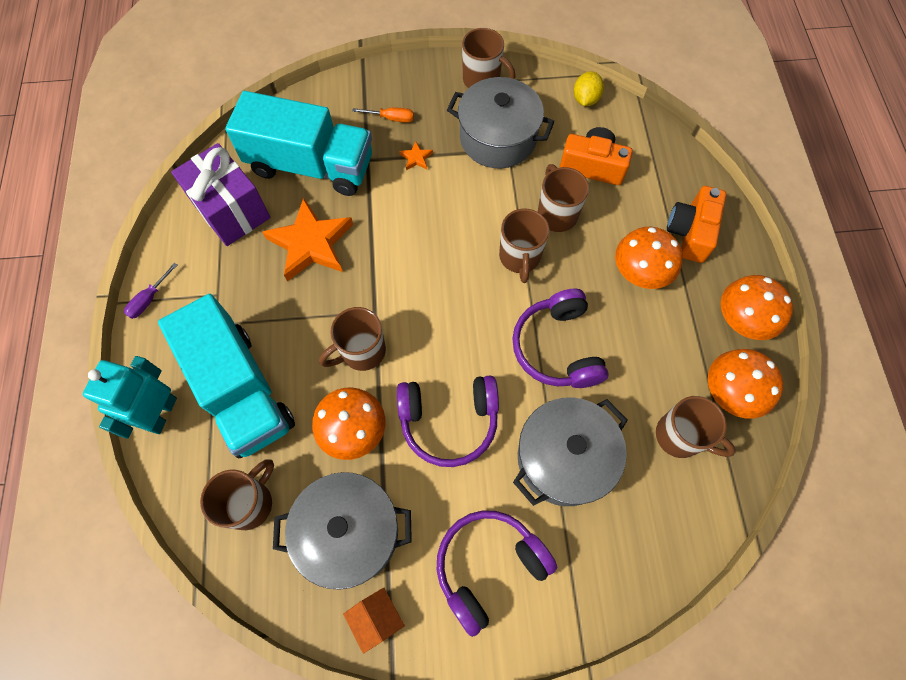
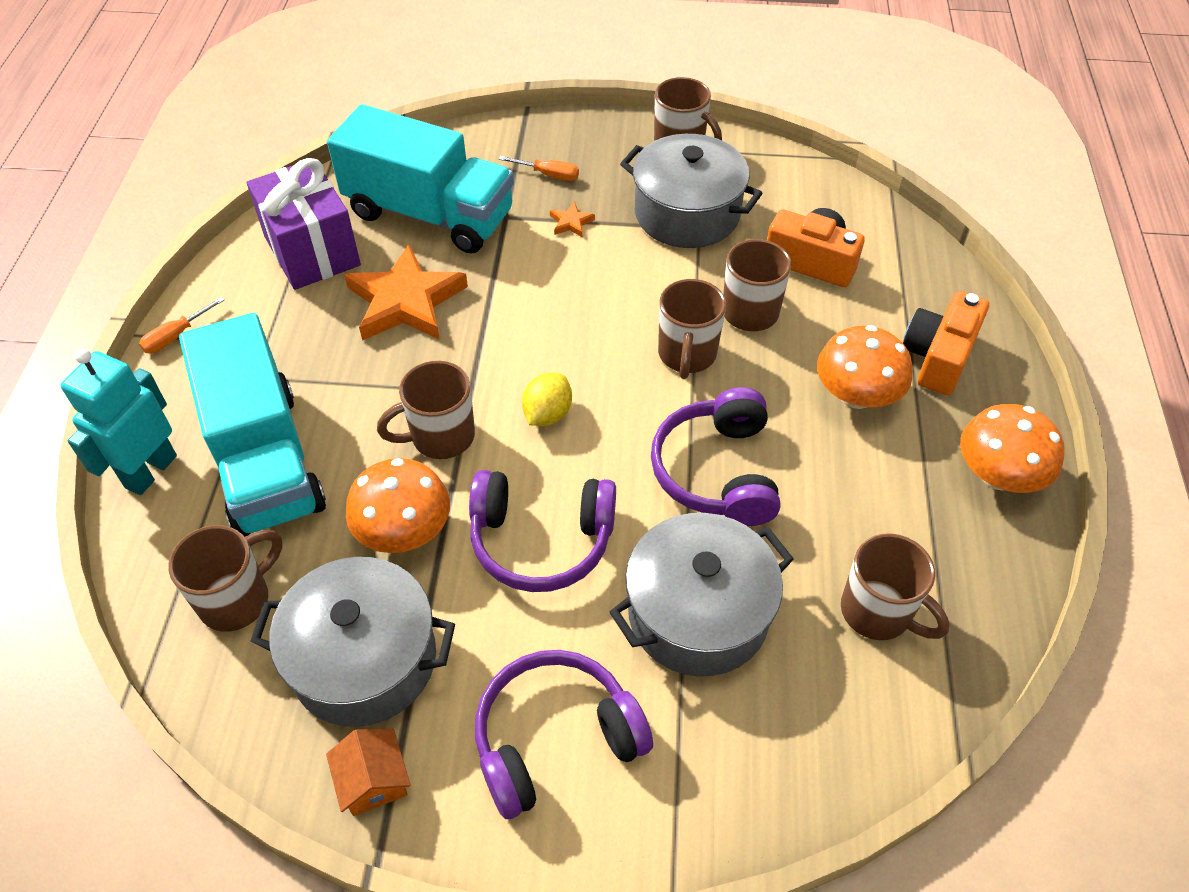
camera: 10 degrees right, 15 degrees down
purple screwdriver [124,263,178,319] -> orange screwdriver [139,297,225,353]
yellow lemon [574,71,604,106] -> yellow lemon moved to [522,373,572,426]
orange mushroom [708,349,783,419] -> none

